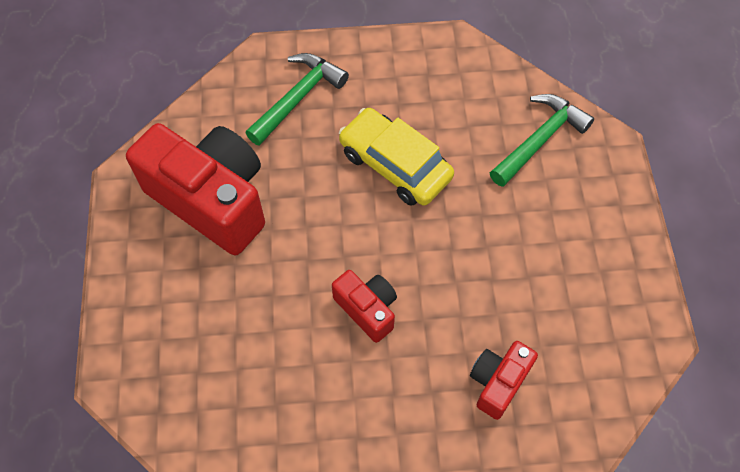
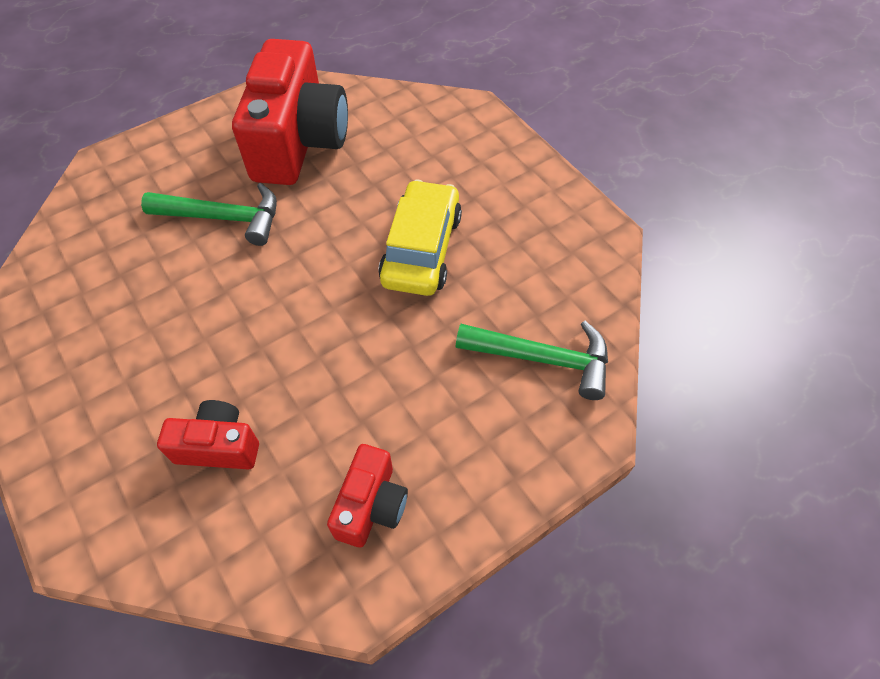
camera: 60 degrees right, 5 degrees down
green hammer [246,53,349,146] -> green hammer moved to [141,183,277,246]
red camera [332,270,397,343] -> red camera moved to [327,444,408,547]

